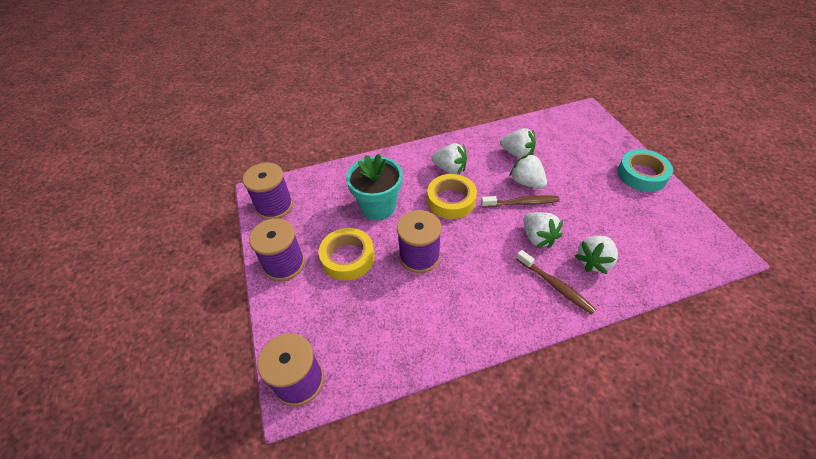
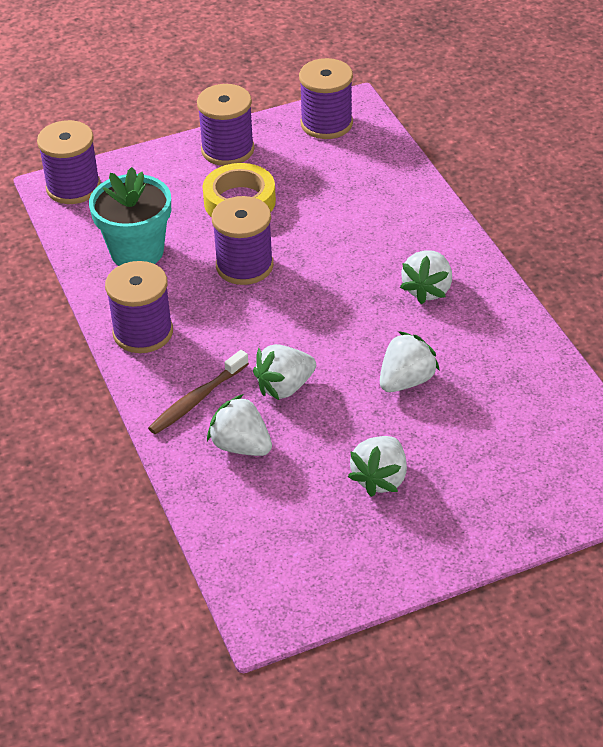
camera: 85 degrees right, 5 degrees down
turquoise flower pot [346,154,402,220] -> turquoise flower pot moved to [89,167,171,266]
yellow tape [427,174,477,219] -> none
brown toothbrush [481,195,560,208] -> none
white strawberry [500,128,536,158] -> white strawberry moved to [348,436,407,497]
turquoise tape [617,149,673,192] -> none
none -> purple spool [105,261,173,353]

